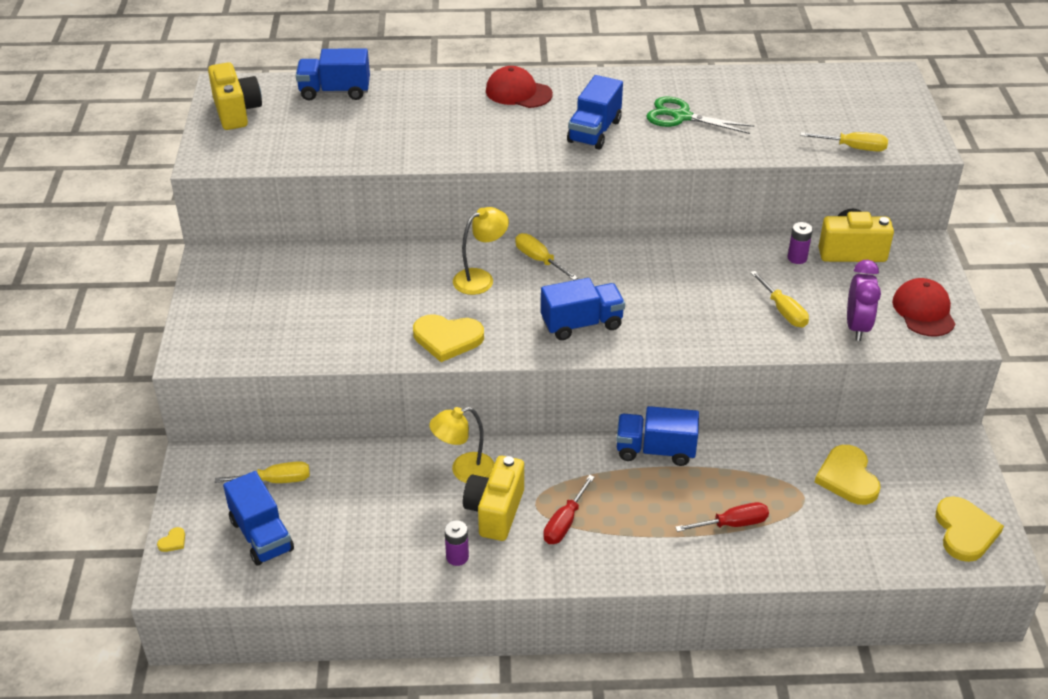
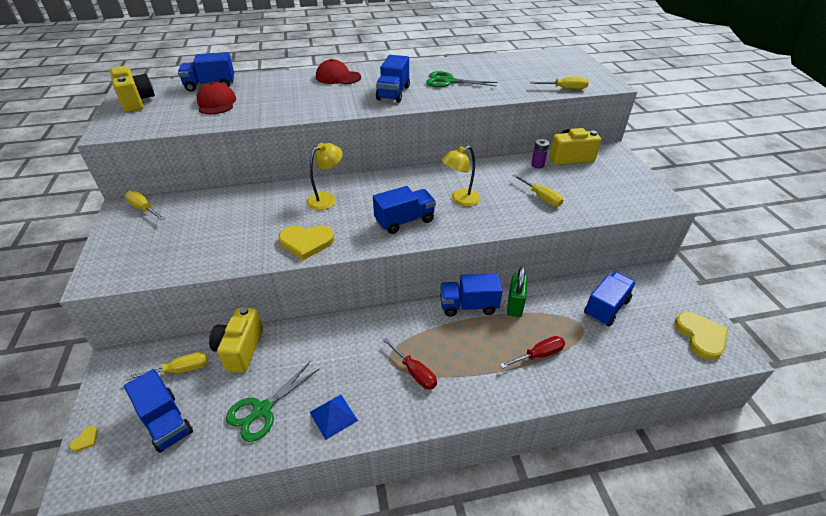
camera: 10 degrees left, 0 degrees up
yellow lamp [429,407,494,483] -> yellow lamp moved to [442,146,480,206]
purple battery [444,520,469,566] -> blue pyramid [310,395,358,440]
yellow camera [463,456,524,541] -> yellow camera moved to [209,307,263,373]
yellow screwdriver [515,233,578,280] -> yellow screwdriver moved to [125,190,165,220]
red screwdriver [543,475,595,544] -> red screwdriver turned 60 degrees counterclockwise [383,338,437,390]
yellow heart [815,445,881,505] -> blue truck [584,272,636,326]
purple clock [847,260,881,341] -> none
red cap [892,278,955,337] -> red cap moved to [197,82,236,114]
none -> green scissors [226,362,320,442]
none -> green padlock [507,266,528,317]

